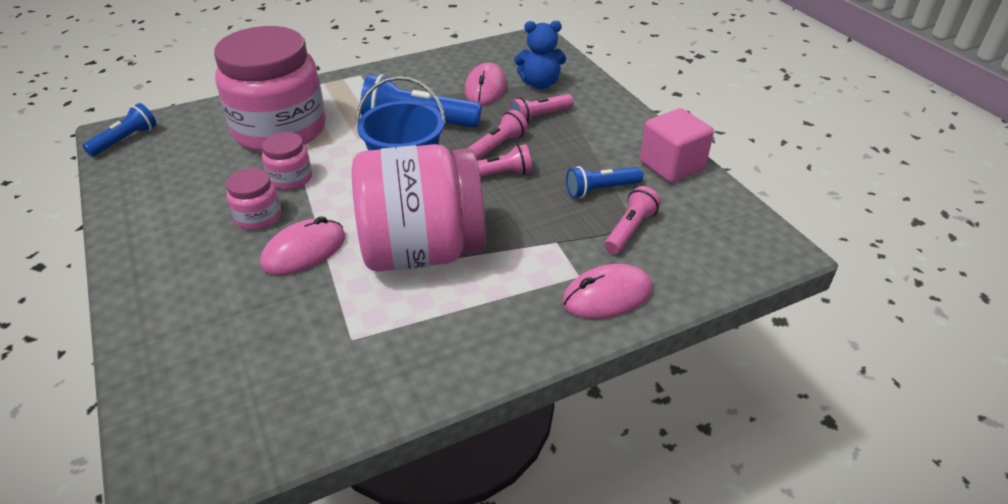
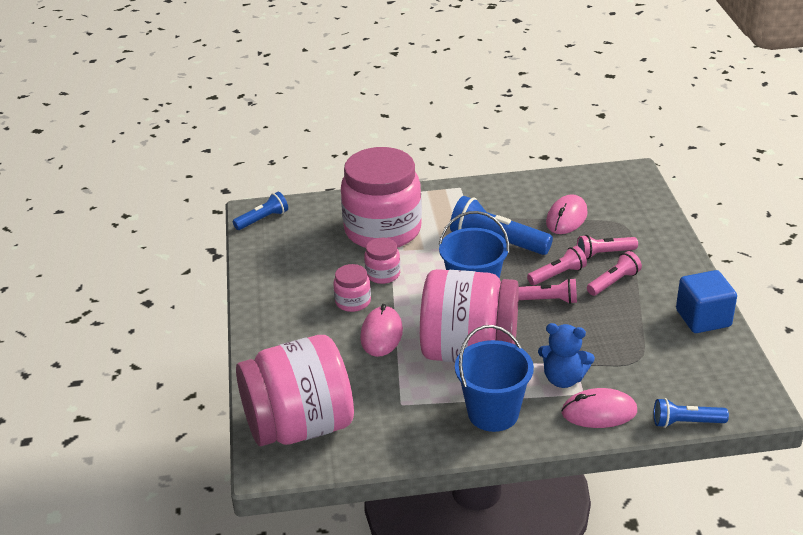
camera: 20 degrees right, 5 degrees down
pink mouse [260,216,346,275] -> pink mouse turned 60 degrees counterclockwise [360,304,403,357]
blue teddy bear [514,21,566,89] -> blue teddy bear moved to [538,323,595,388]
blue flashlight [566,166,643,198] -> blue flashlight moved to [654,398,729,428]
pink flashlight [604,186,661,254] -> pink flashlight moved to [587,251,642,296]
pink cube [640,108,714,183] -> blue cube [676,270,737,333]
none -> pink jar [236,335,354,446]
none -> blue bucket [455,325,534,432]

